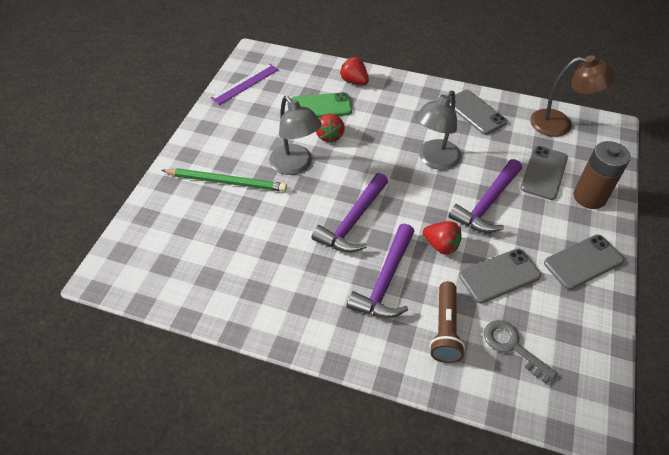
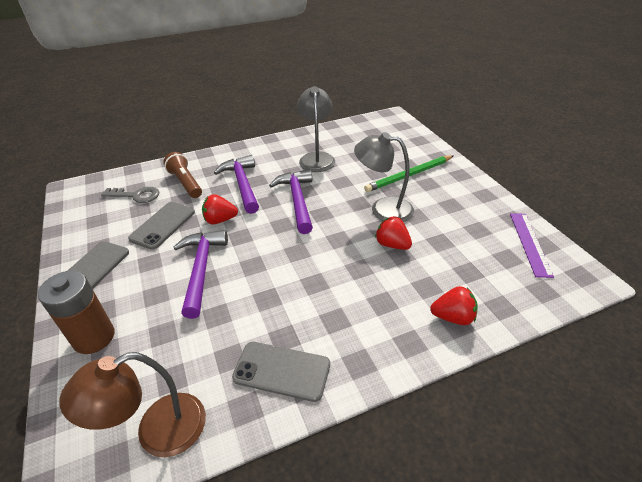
camera: 140 degrees right, 10 degrees down
green phone [291,92,352,118] -> none
grey lamp [415,91,461,170] -> grey lamp moved to [297,86,335,172]
grey phone [520,146,568,200] -> none

